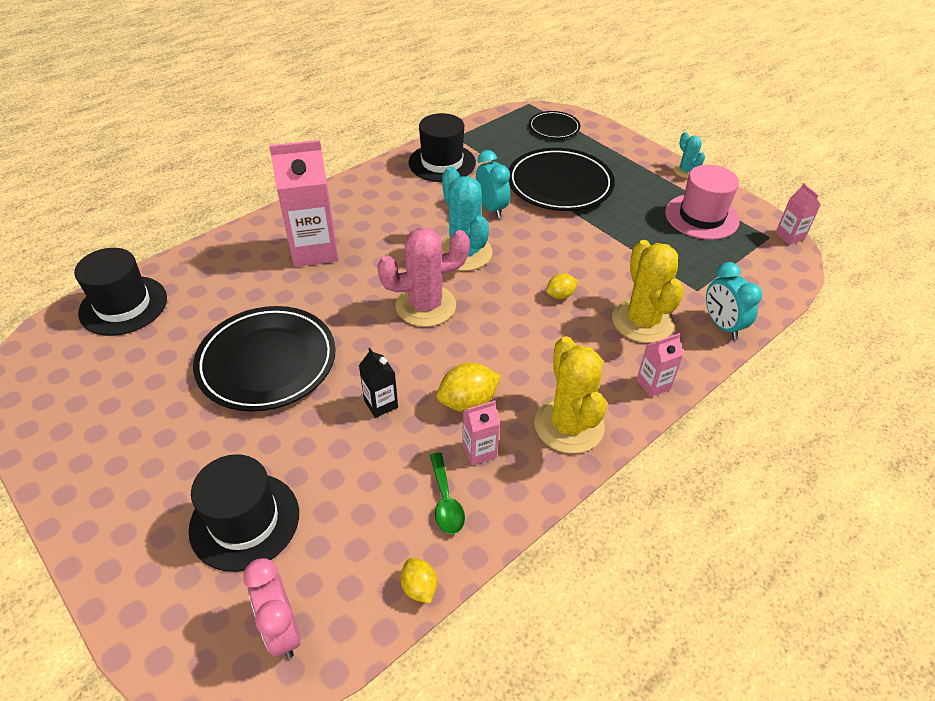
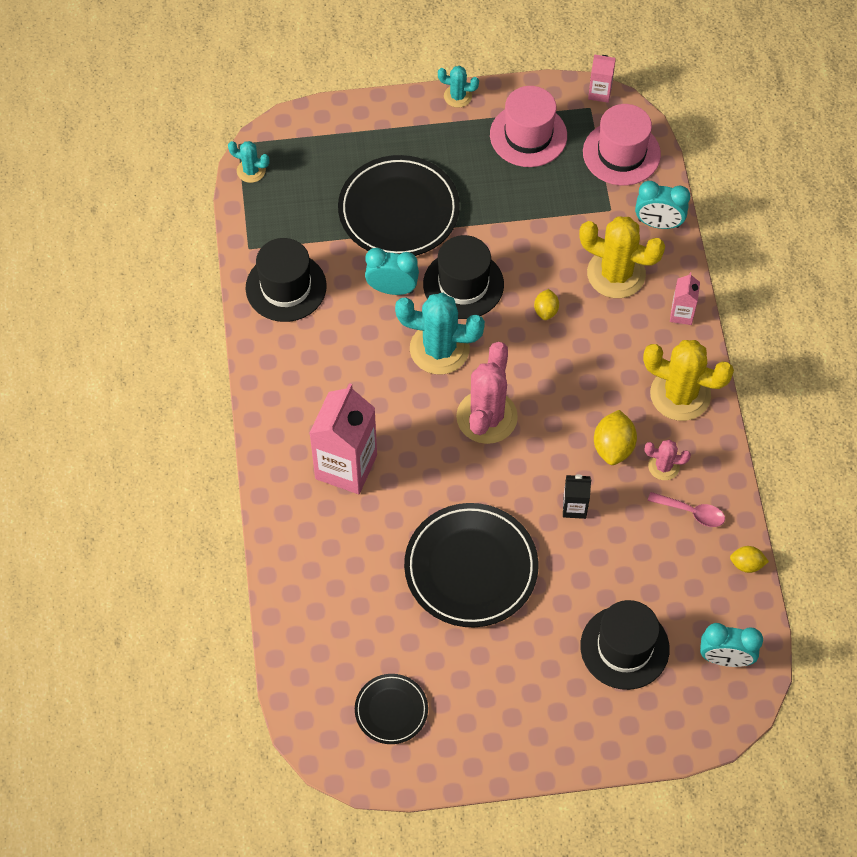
camera: 55 degrees left, 15 degrees up
black hat [74,248,167,336] -> black hat moved to [423,235,504,319]
pink clock [243,558,301,658] -> turquoise clock [700,623,763,667]
green spoon [430,453,465,534] -> pink spoon [648,492,725,527]
pink carton [462,400,500,465] -> pink cactus [645,440,691,480]
black plate [529,111,580,139] -> black plate moved to [355,674,428,744]
none -> turquoise cactus [228,141,270,183]
none -> pink hat [583,104,661,186]

